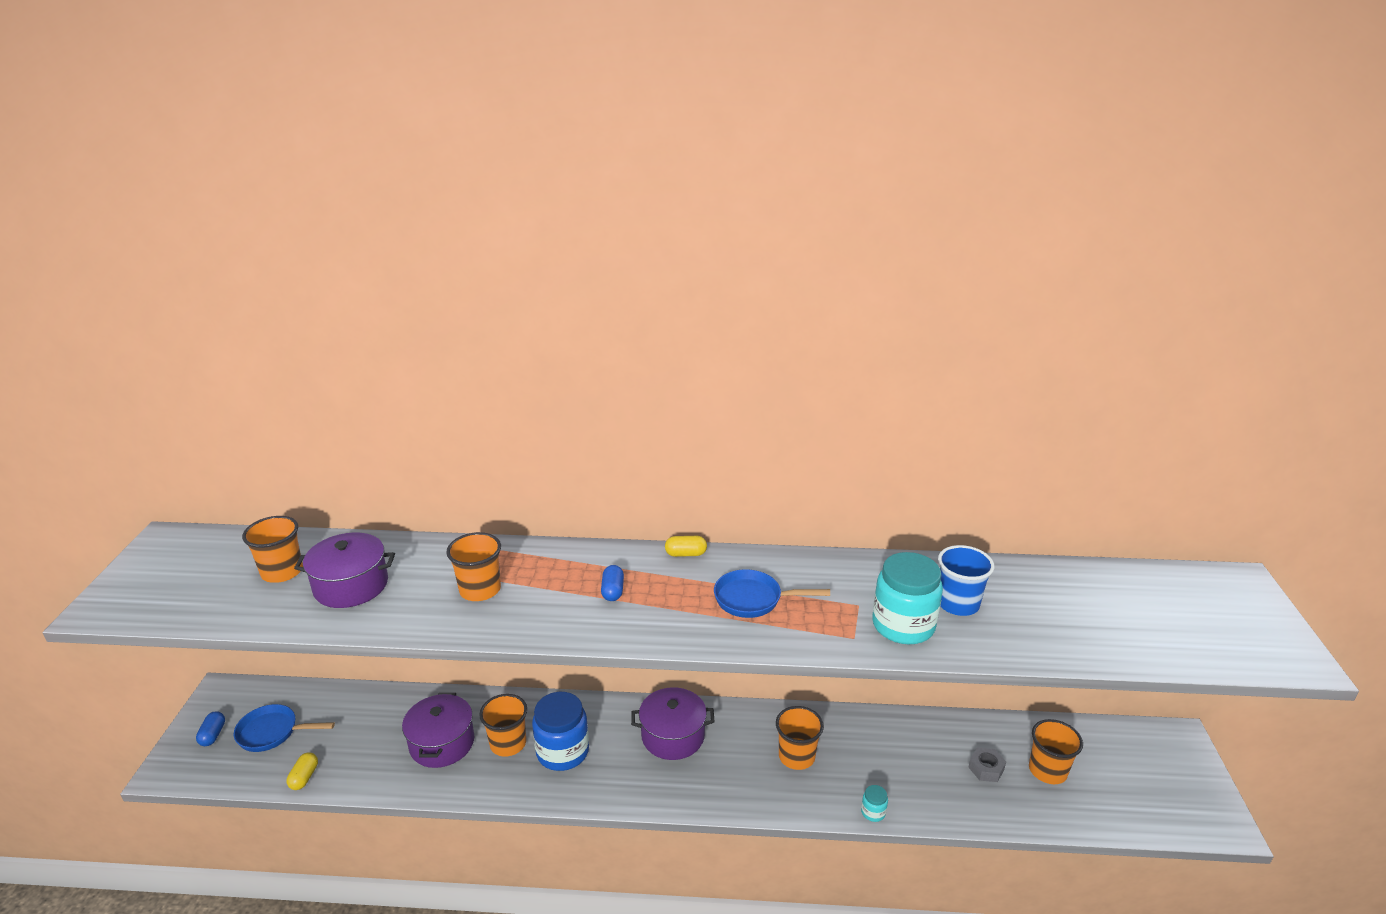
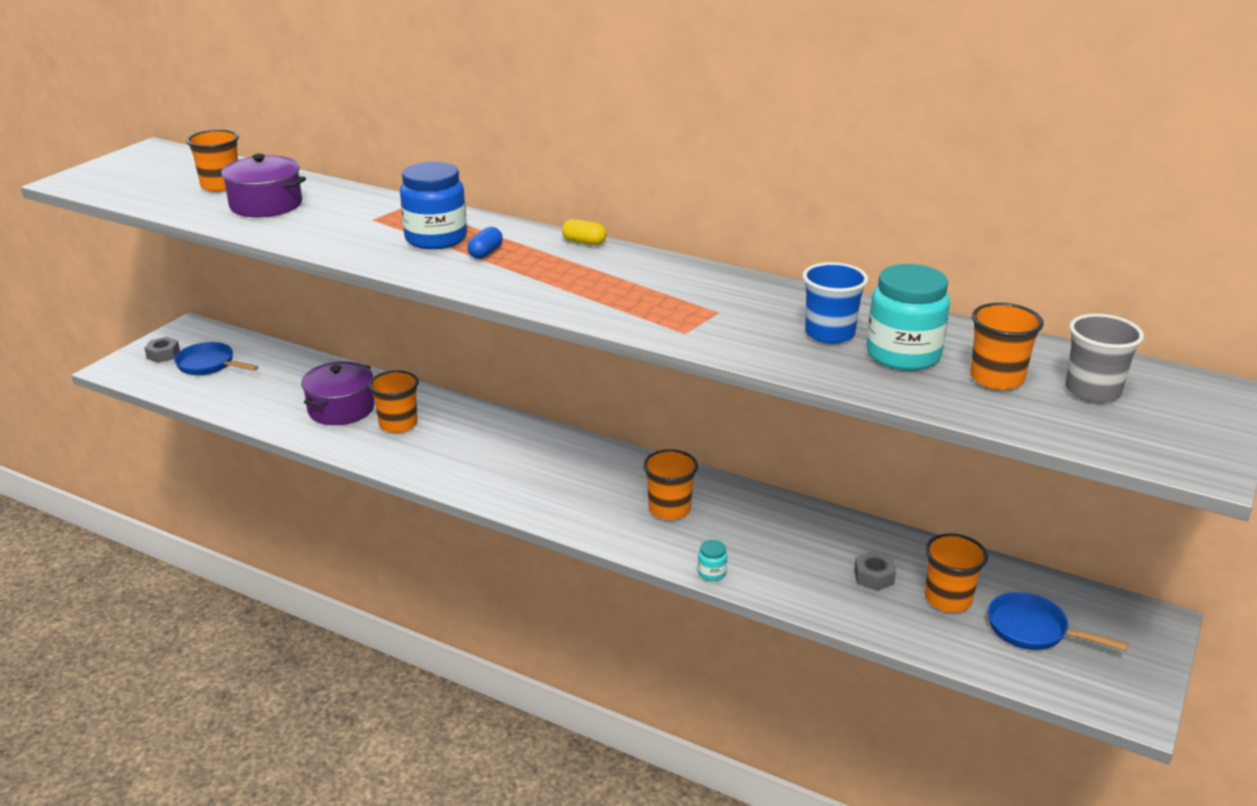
camera: 25 degrees right, 0 degrees up
blue capsule [196,711,225,746] -> grey nut [144,337,180,363]
yellow capsule [286,752,318,790] -> none
orange cup [446,532,501,601] -> orange cup moved to [970,303,1043,390]
blue jar [532,692,589,771] -> blue jar moved to [400,162,467,249]
purple pot [631,687,715,760] -> none
blue pan [714,569,830,618] -> blue pan moved to [988,592,1128,651]
turquoise jar [872,552,943,644] -> turquoise jar moved to [867,264,950,371]
none -> grey cup [1065,314,1144,403]

